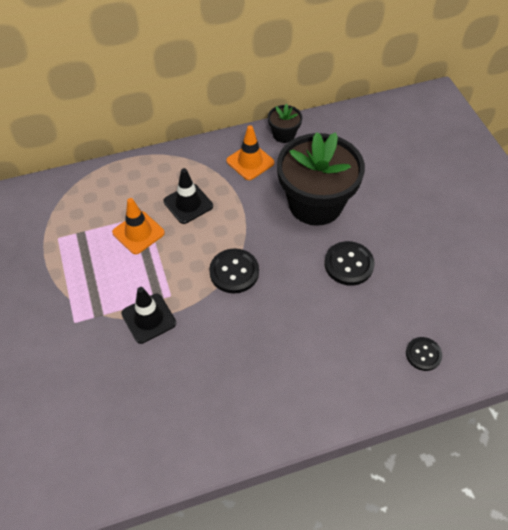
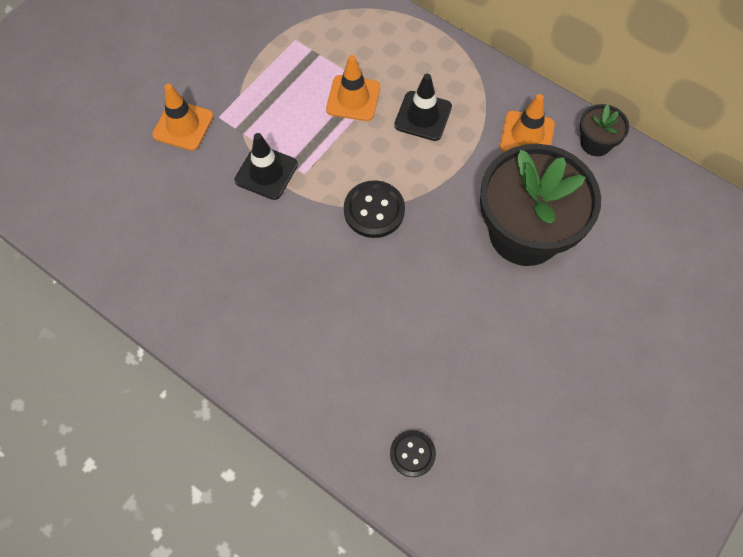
camera: 55 degrees right, 10 degrees up
black button [324,241,375,286] -> none
none -> orange traffic cone [152,84,214,151]

